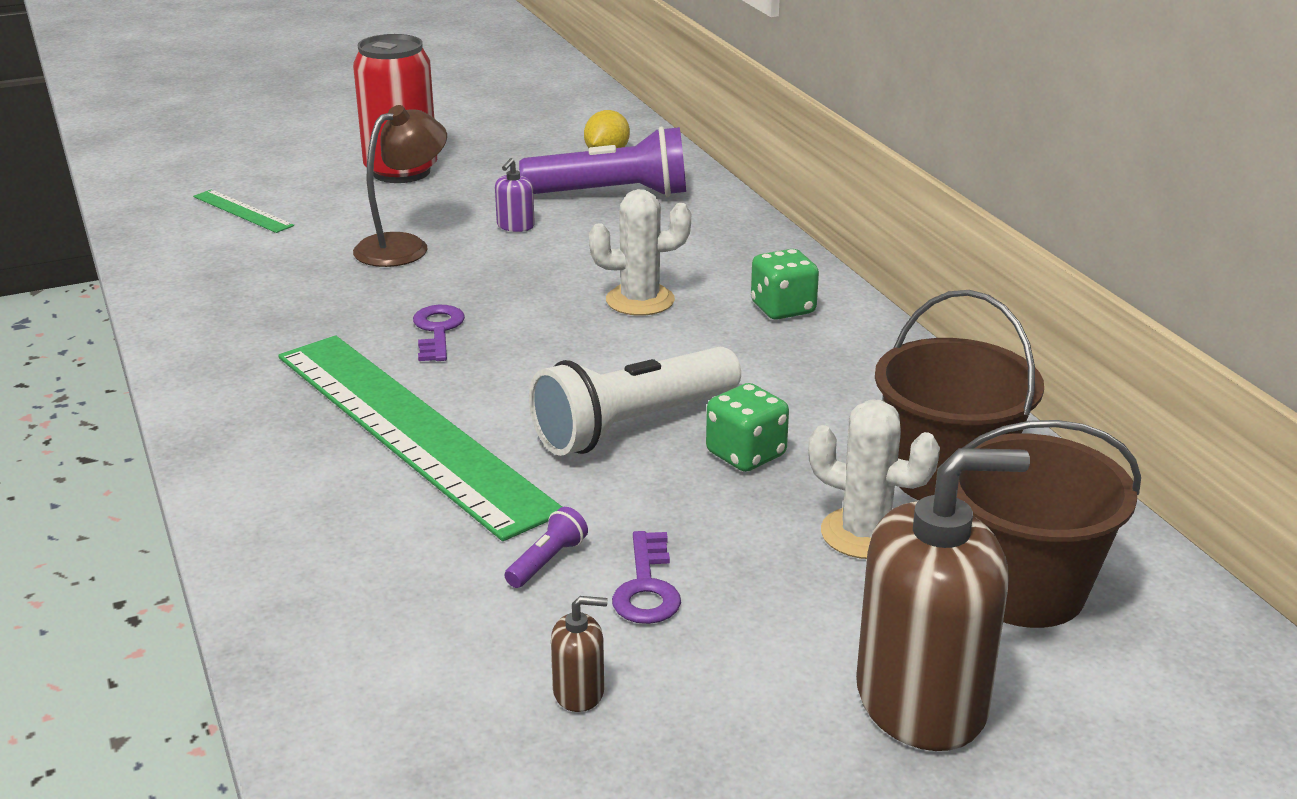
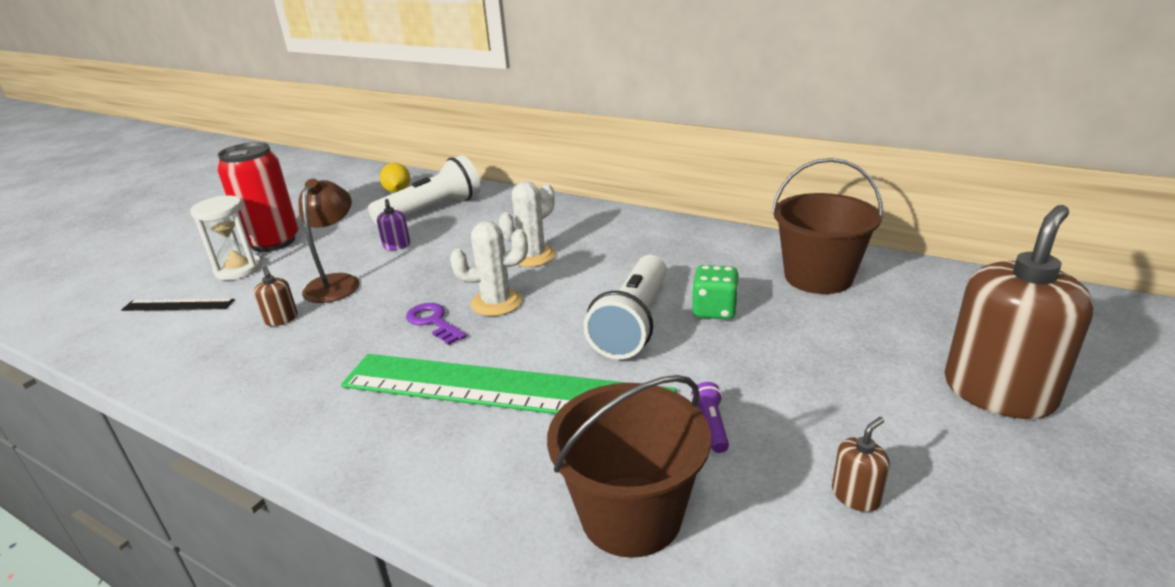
camera: 35 degrees left, 0 degrees up
green ruler [193,189,294,233] -> black ruler [121,299,235,311]
purple flashlight [519,126,686,197] -> white flashlight [368,155,481,226]
purple key [612,531,681,624] -> none
green dice [751,249,819,320] -> none
white cactus [808,400,940,559] -> white cactus moved to [450,221,528,316]
brown bucket [957,420,1141,628] -> brown bucket moved to [547,375,711,558]
none -> white hourglass [190,196,262,280]
none -> brown soap dispenser [254,267,298,326]

